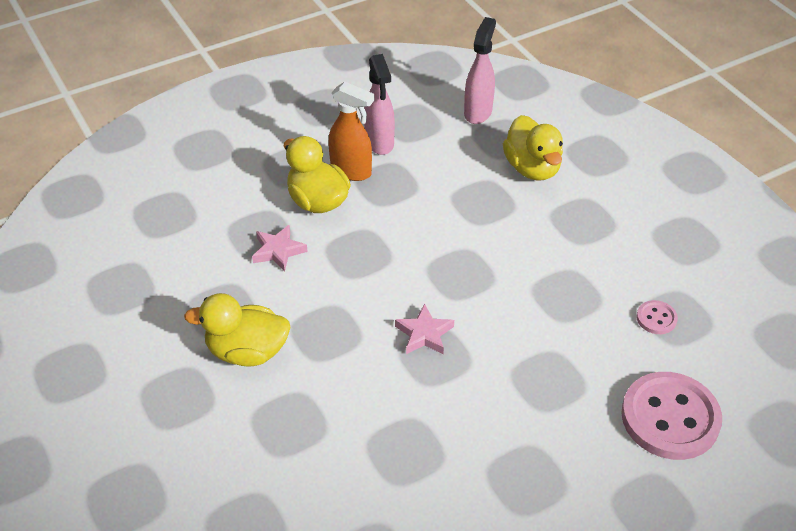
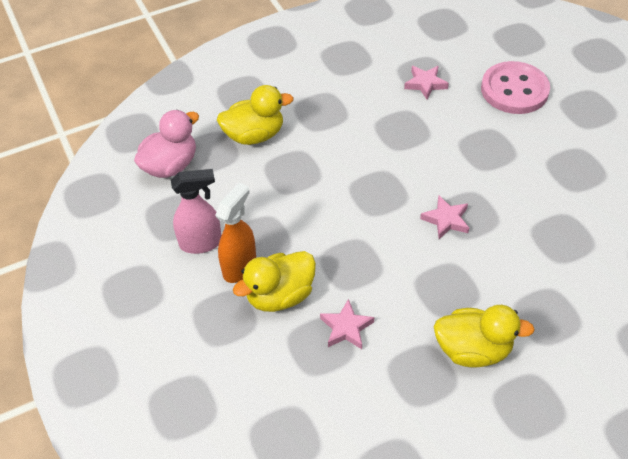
camera: 85 degrees left, 5 degrees up
yellow duck [184,293,291,366] -> yellow duck turned 90 degrees counterclockwise [434,305,535,367]
pink spray bottle [464,17,496,124] -> pink duck [134,110,199,178]
pink button [636,300,678,334] -> pink star [404,66,449,100]

